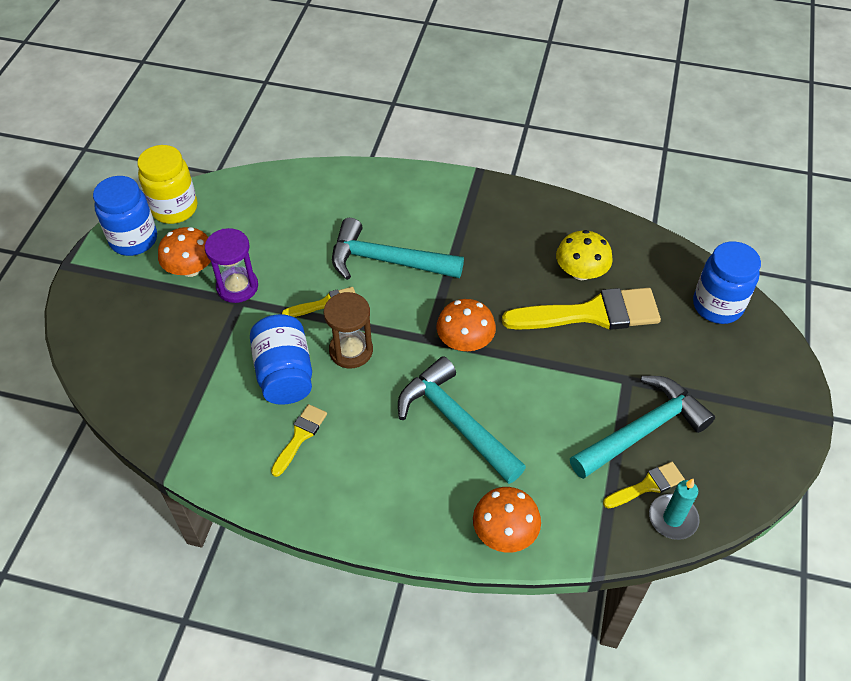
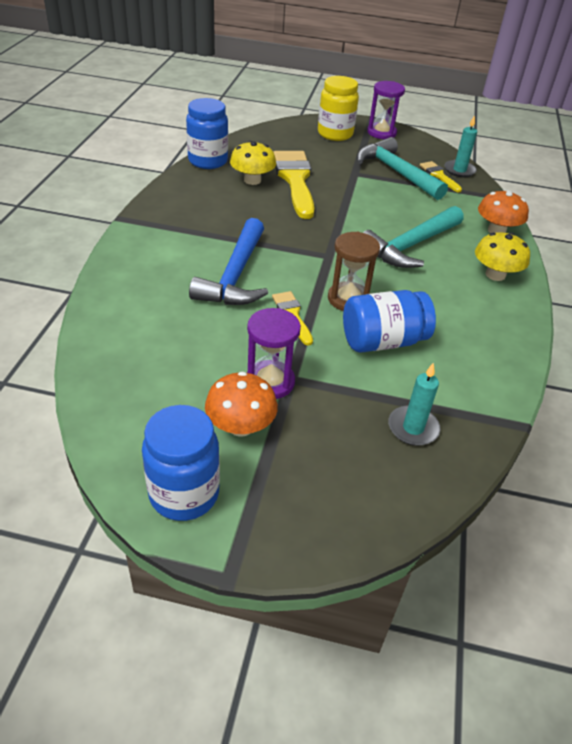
camera: 95 degrees left, 10 degrees down
yellow jar [137,145,197,224] -> yellow jar moved to [318,76,359,141]
yellow brush [271,404,327,477] -> none
turquoise hammer [332,218,464,280] -> blue hammer [189,218,268,305]
orange mushroom [436,299,496,351] -> none
blue jar [693,241,761,324] -> blue jar moved to [186,98,228,169]
none -> purple hourglass [367,81,405,139]
none -> turquoise candle [388,362,440,446]
none -> yellow mushroom [475,232,530,281]

